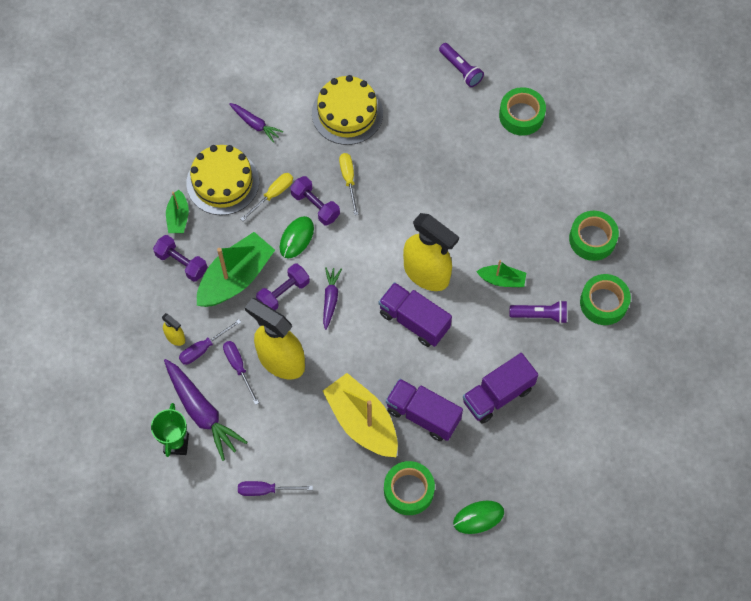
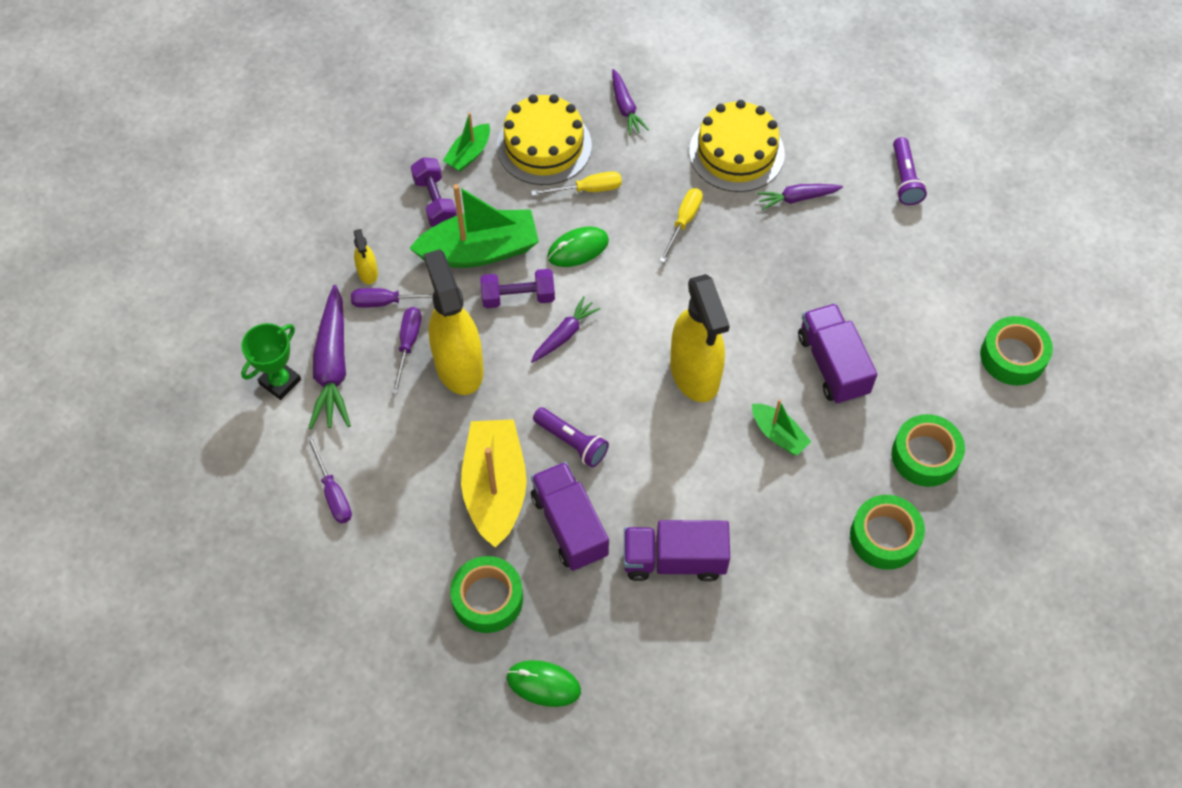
camera: 35 degrees right, 5 degrees down
purple screwdriver [238,481,313,496] -> purple screwdriver turned 150 degrees counterclockwise [306,436,352,523]
purple dumbbell [290,176,340,225] -> none
purple truck [379,282,452,347] -> purple truck moved to [798,303,877,404]
green tape [499,87,546,136] -> green tape moved to [980,316,1053,386]
purple flashlight [510,300,567,324] -> purple flashlight moved to [533,407,609,467]
none -> purple carrot [757,184,843,210]

